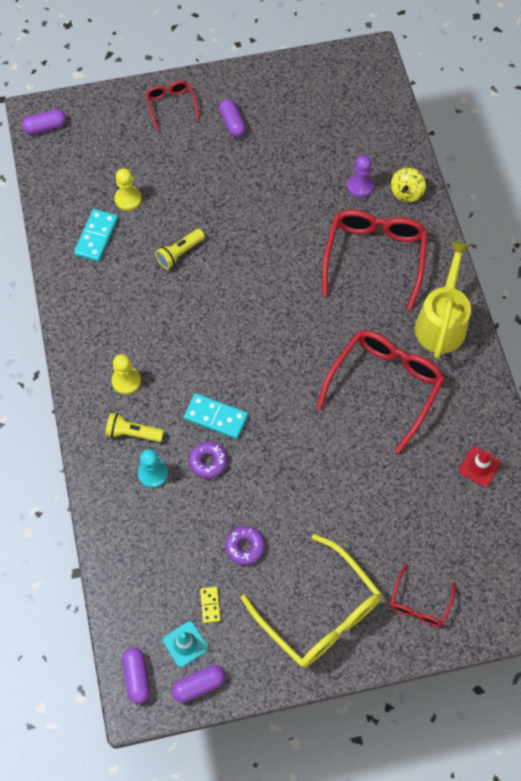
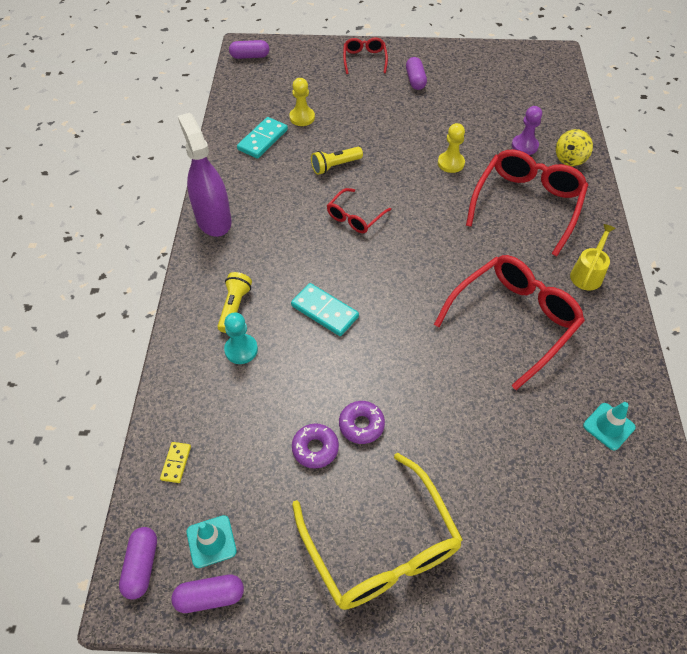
camera: 15 degrees right, 10 degrees down
yellow flashlight [105,413,164,442] -> yellow flashlight turned 75 degrees clockwise [217,272,252,333]
yellow pawn [112,354,141,395] -> yellow pawn moved to [438,123,465,173]
purple donut [189,441,227,479] -> purple donut moved to [339,401,385,444]
yellow domino [200,587,221,623] -> yellow domino moved to [160,442,191,483]
red glasses [390,564,455,627] -> red glasses moved to [327,188,391,233]
yellow watering can [415,241,471,359] -> yellow watering can [570,224,616,290], size x0.57
red traffic cone [459,447,501,487] -> turquoise traffic cone [583,402,636,450]
none -> purple spray bottle [178,113,232,237]

